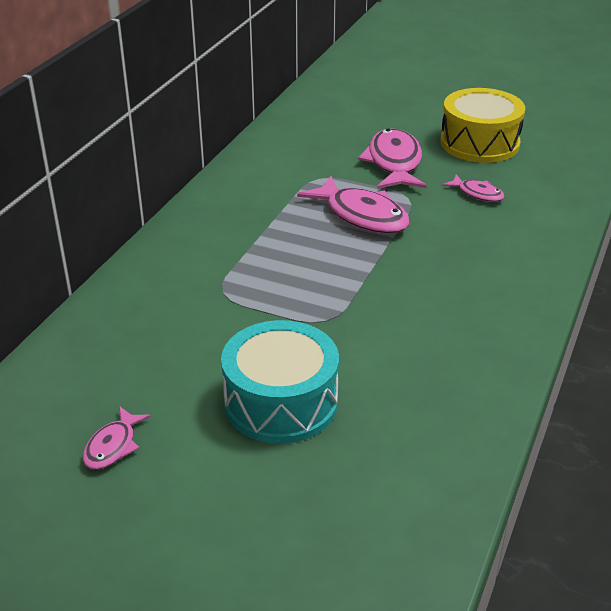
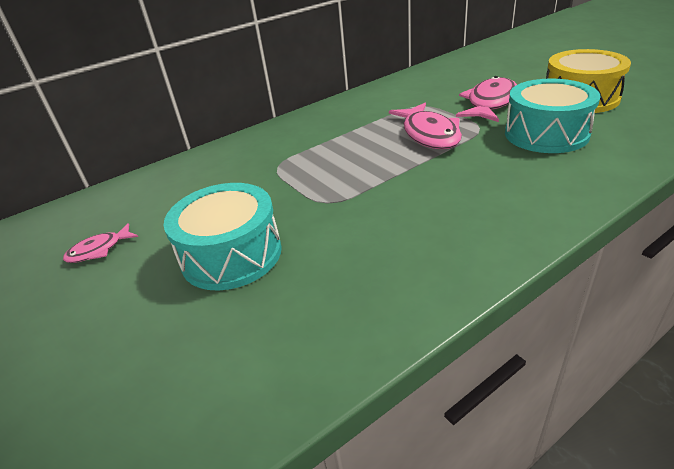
camera: 35 degrees right, 0 degrees up
pink fish [442,174,505,202] -> turquoise drum [505,79,600,153]

